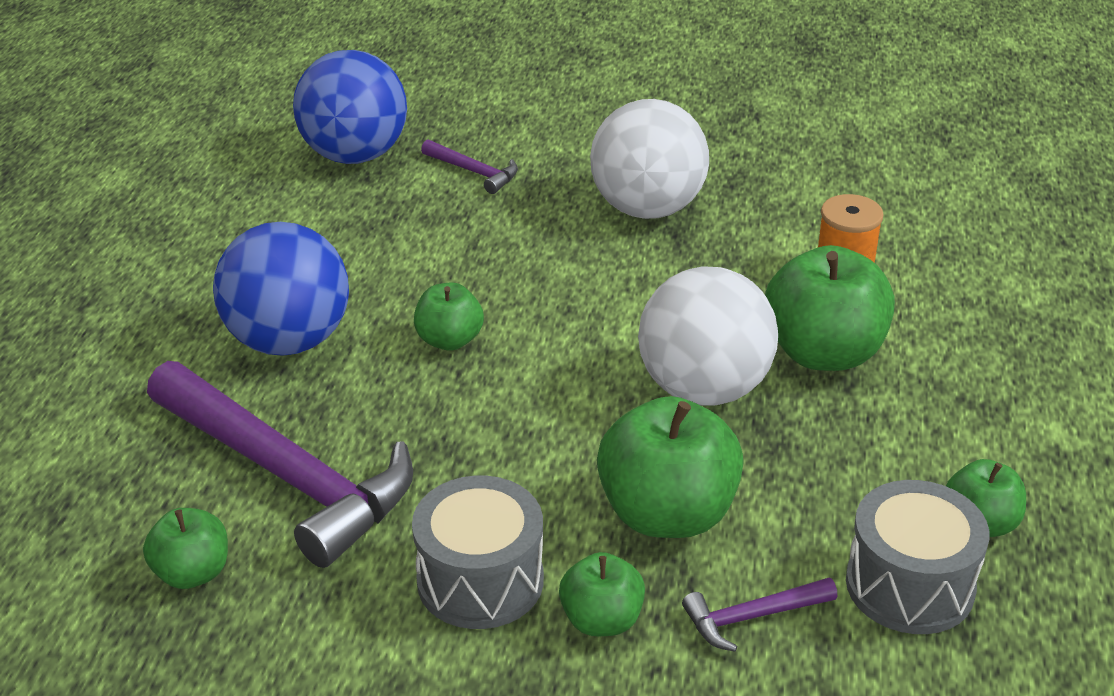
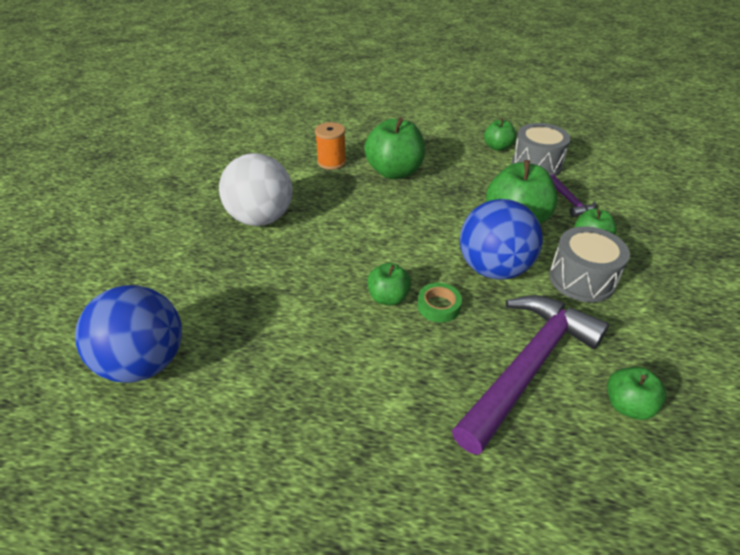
camera: 90 degrees left, 5 degrees up
blue ball [213,222,349,356] -> blue ball moved to [460,199,543,280]
purple hammer [421,139,518,194] -> none
white ball [638,267,778,405] -> none
none -> green tape [418,283,462,323]

